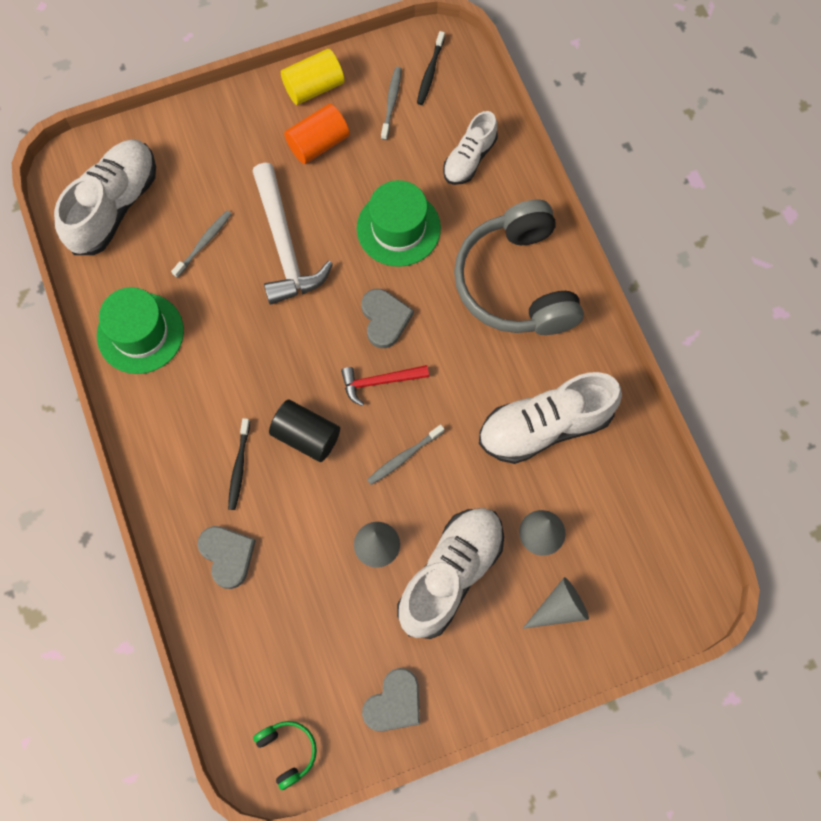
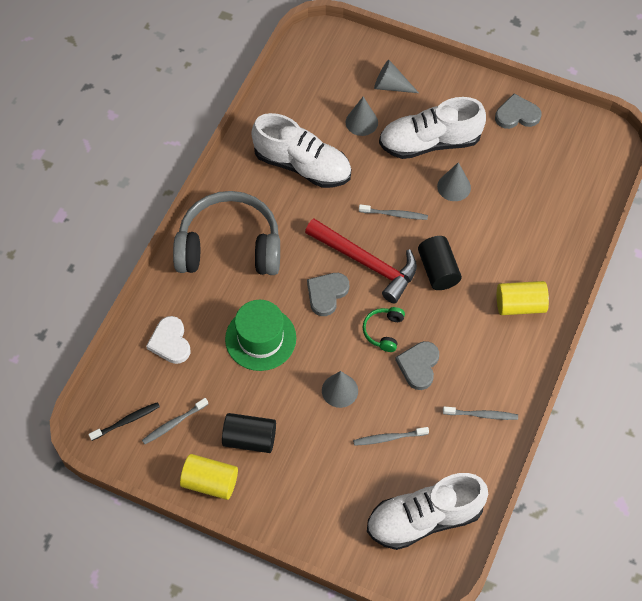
camera: 135 degrees left, 10 degrees down
green hat [97,287,184,374] -> grey toothbrush [443,407,518,420]
grey heart [197,526,255,589] -> grey heart moved to [395,341,439,390]
black toothbrush [228,418,250,510] -> none
white hammer [253,163,333,305] -> grey cone [322,371,358,408]
green headphones [253,721,317,790] -> green headphones moved to [363,307,405,352]
orange cylinder [284,104,350,164] -> black cylinder [222,413,276,453]
red hammer [341,365,429,406] -> red hammer [305,219,417,303], size x1.79
white shoe [443,111,498,185] -> white heart [146,316,191,364]
grey headphones [454,200,584,335] -> grey headphones turned 120 degrees counterclockwise [173,191,280,275]
none -> yellow cylinder [497,281,549,315]

